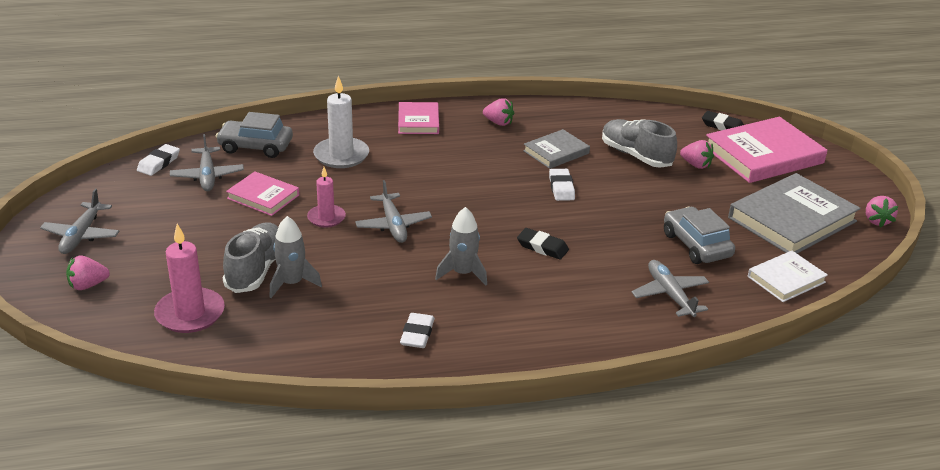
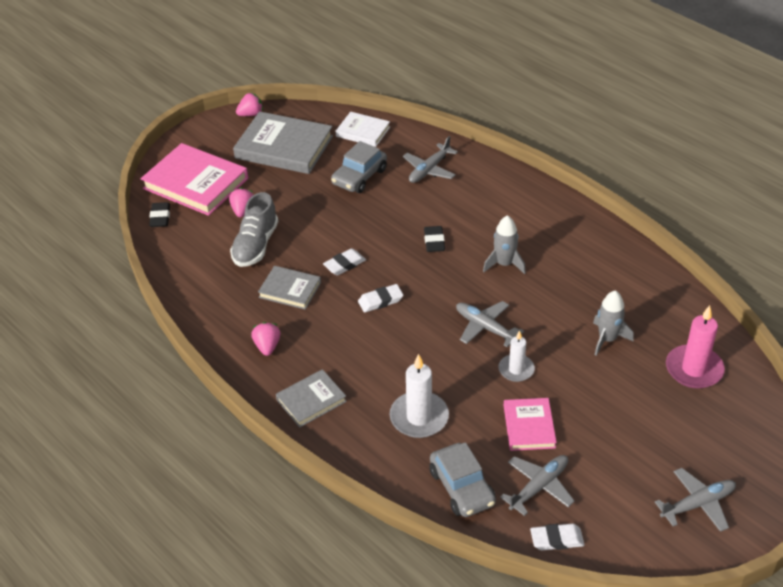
camera: 120 degrees left, 10 degrees up
pink strawberry [66,255,110,290] -> none
grey shoe [223,222,278,293] -> none
pink candle [307,167,346,228] -> white candle [498,330,535,382]
grey plane [355,180,432,243] -> grey plane turned 90 degrees counterclockwise [456,301,524,347]
pink book [398,102,439,134] -> grey book [276,369,347,428]
white eraser [400,313,435,348] -> white eraser moved to [358,284,403,313]

